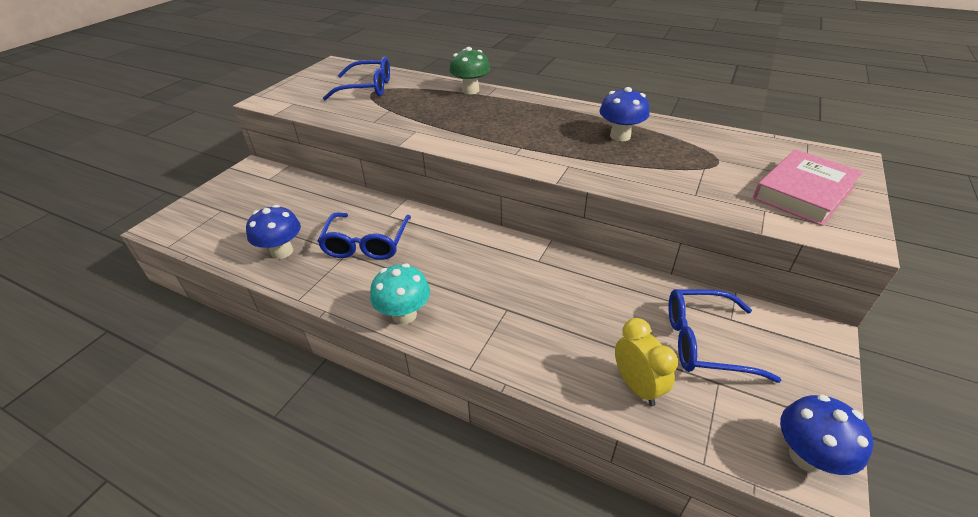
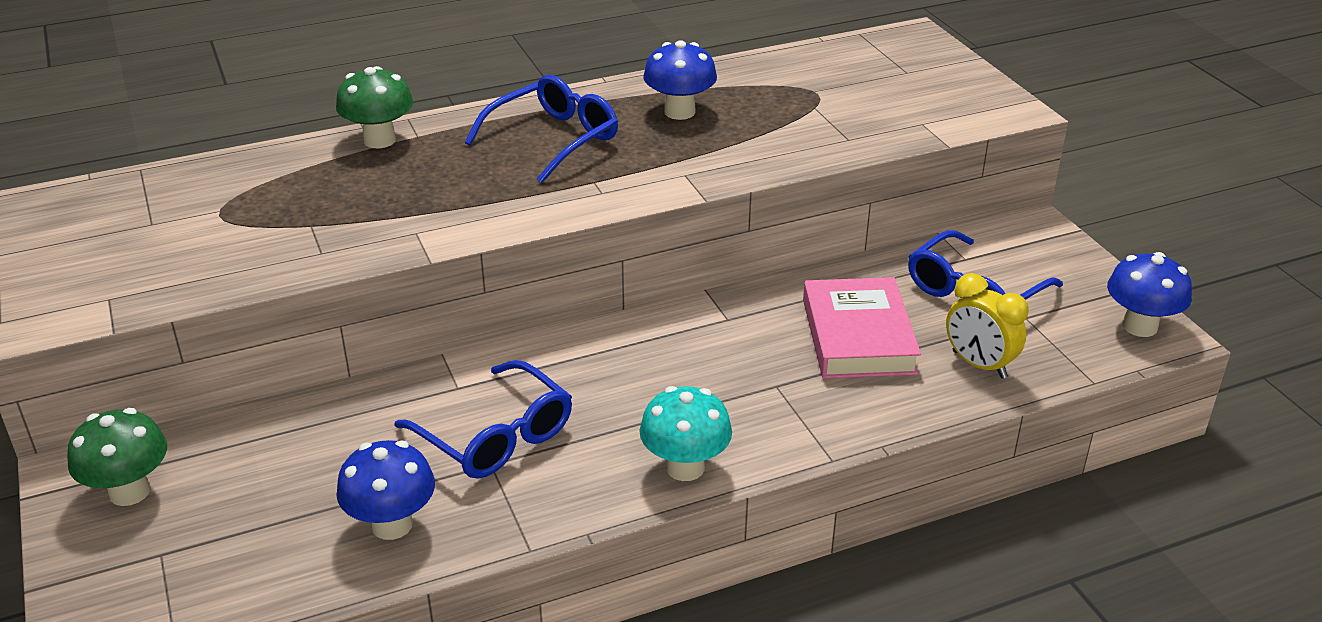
camera: 50 degrees left, 5 degrees down
blue glasses [323,56,390,100] -> blue glasses moved to [465,75,618,183]
yellow clock [615,318,678,406] -> yellow clock turned 150 degrees counterclockwise [946,273,1029,379]
pink book [753,149,863,226] -> pink book moved to [803,277,921,378]
none -> green mushroom [67,408,167,506]

